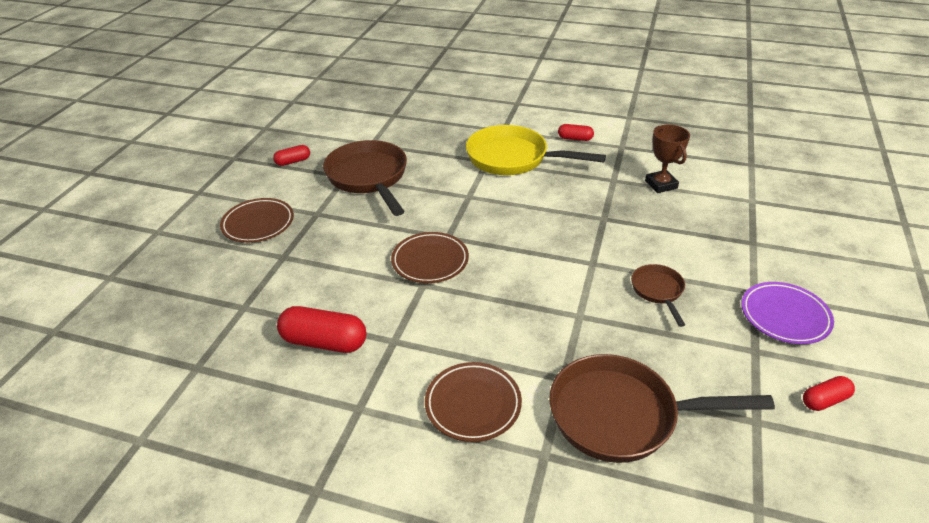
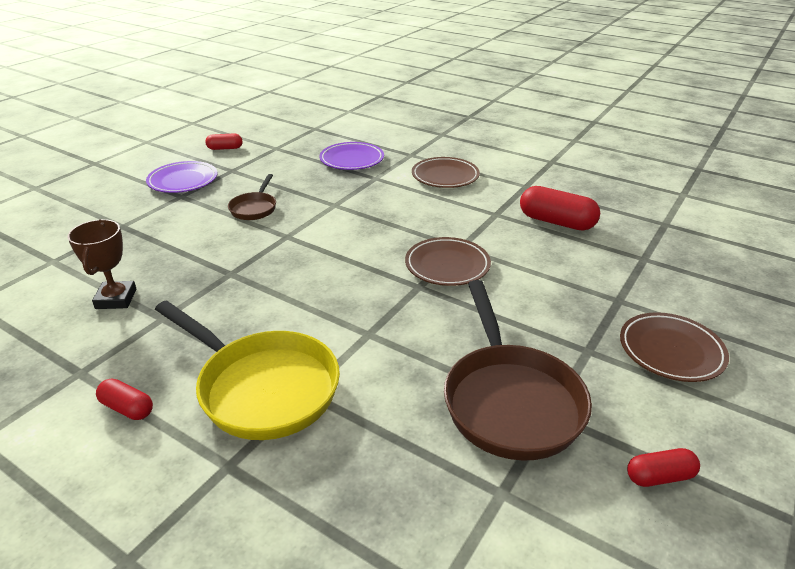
camera: 165 degrees left, 5 degrees down
brown pan [549,354,775,463] -> purple plate [319,142,384,170]

